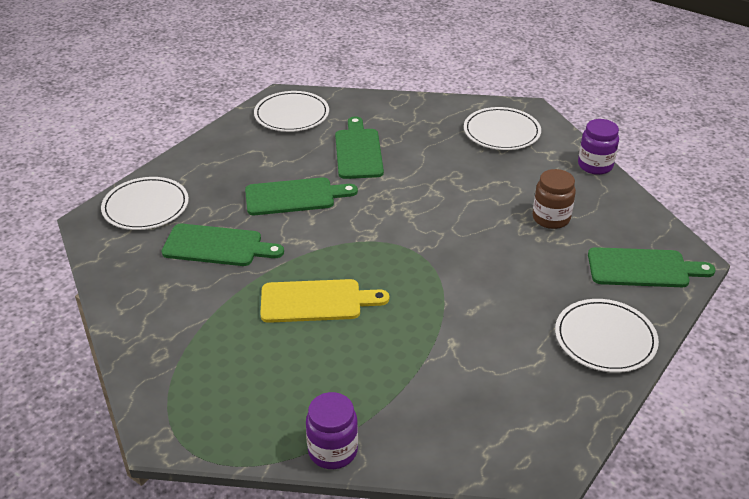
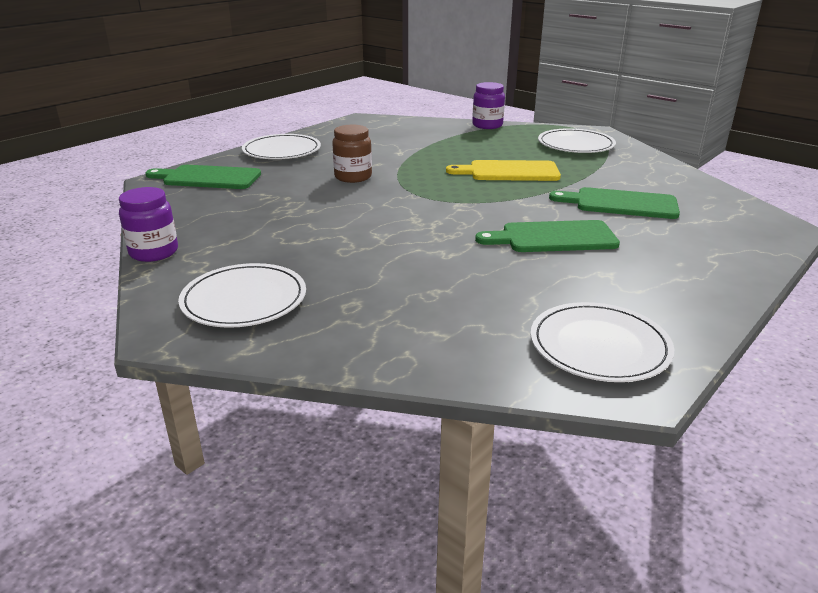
camera: 175 degrees left, 10 degrees down
white plate [101,177,189,230] -> white plate moved to [538,128,616,153]
green cutting board [335,116,384,179] -> none
brown jar [533,169,576,229] -> brown jar moved to [332,125,372,183]

